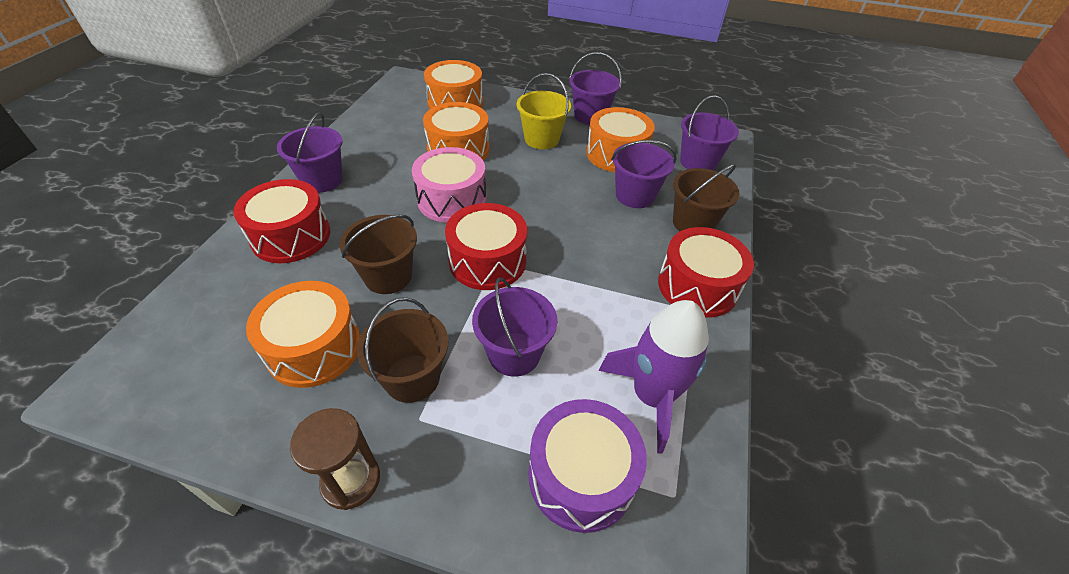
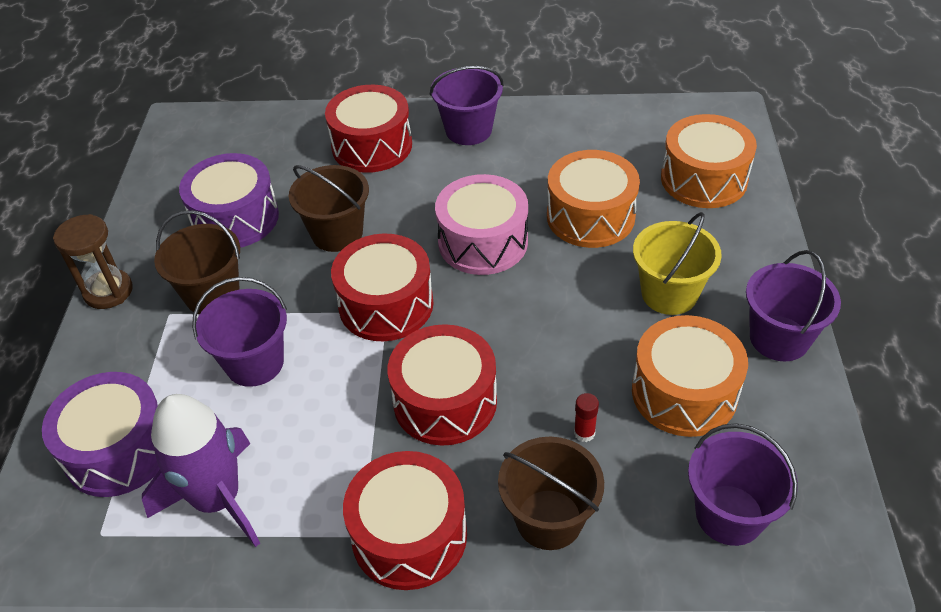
camera: 80 degrees right, 0 degrees up
orange drum [246,281,360,388] -> purple drum [179,153,279,248]
purple bucket [611,140,677,208] -> red glue stick [574,393,599,442]
none -> red drum [388,324,497,446]

